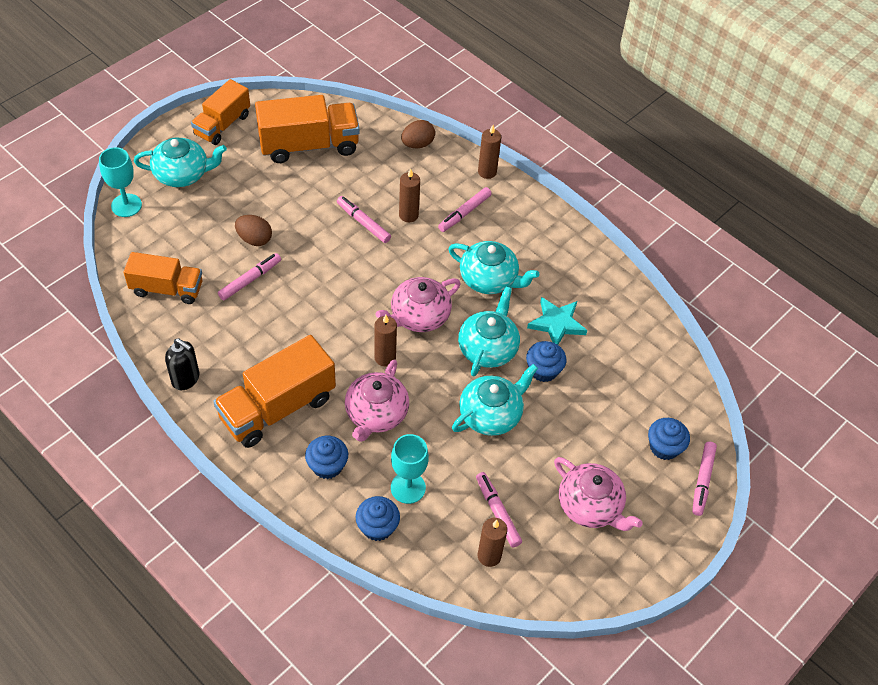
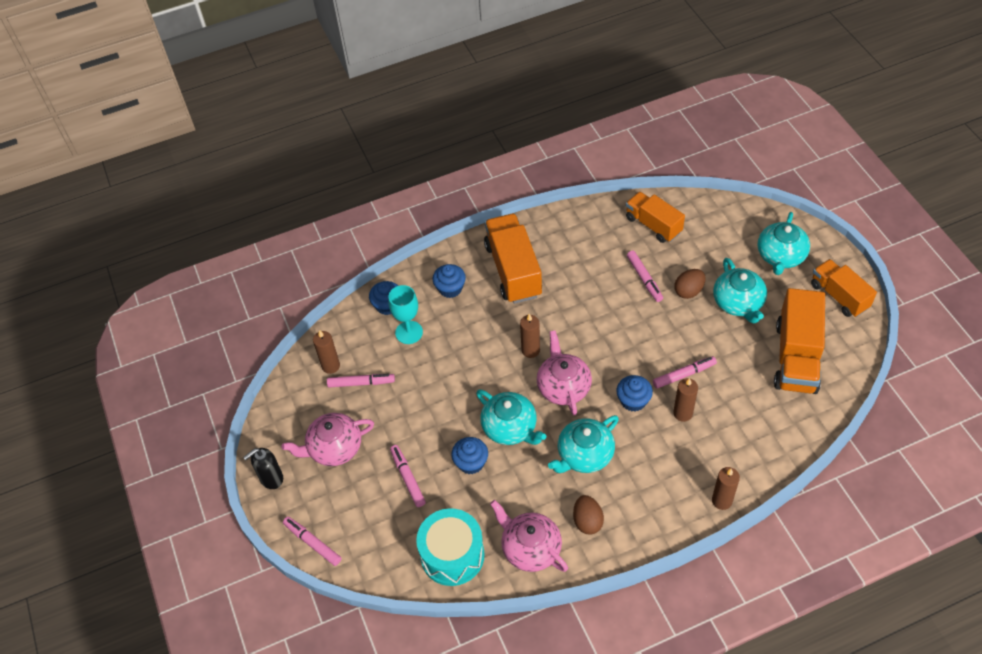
camera: 120 degrees right, 0 degrees up
turquoise goblet [99,147,142,217] -> none
orange truck [123,252,202,304] -> orange truck turned 105 degrees clockwise [626,192,685,243]
black soap dispenser [165,338,199,390] -> black soap dispenser moved to [243,448,283,489]
pink teapot [345,360,409,442] -> pink teapot moved to [490,500,568,572]
brown egg [401,120,435,148] -> brown egg moved to [573,495,604,535]
pink marker [438,187,492,232] -> pink marker moved to [390,445,426,507]
turquoise teapot [452,364,538,436] -> turquoise teapot moved to [713,258,767,324]
turquoise star [527,297,587,345] -> none
blue cupcake [648,418,690,460] -> blue cupcake moved to [616,375,653,412]
none -> turquoise drum [416,508,485,586]

